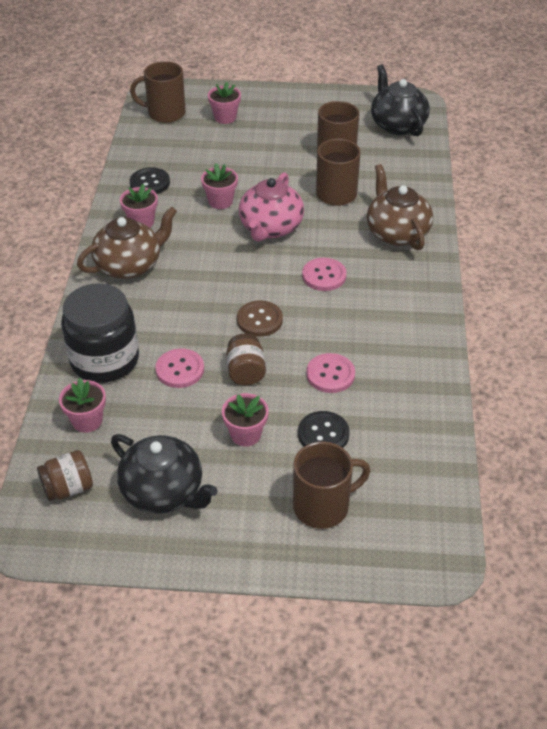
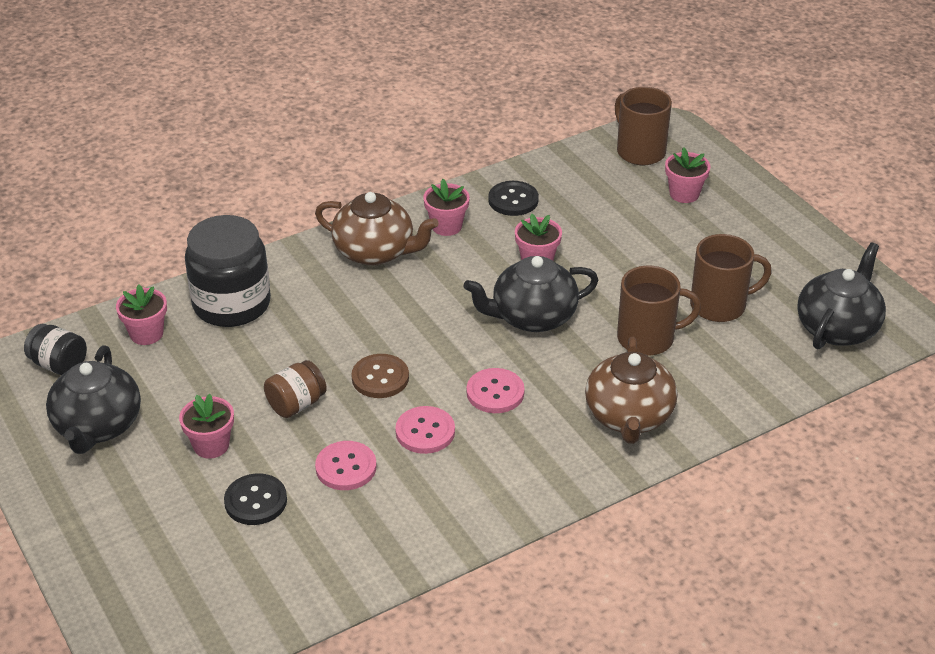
camera: 55 degrees right, 5 degrees down
brown jar [37,450,93,501] -> black jar [24,324,87,375]
pink button [155,349,204,388] -> pink button moved to [395,406,455,454]
pink teapot [239,172,304,242] -> black teapot [464,256,598,332]
brown mug [293,442,370,529] -> none
brown teapot [367,164,433,250] -> brown teapot turned 150 degrees clockwise [585,337,677,444]

